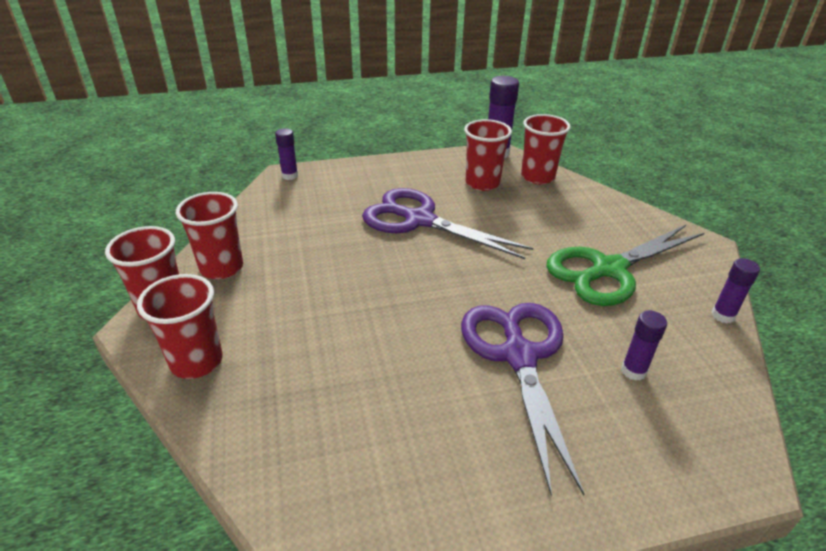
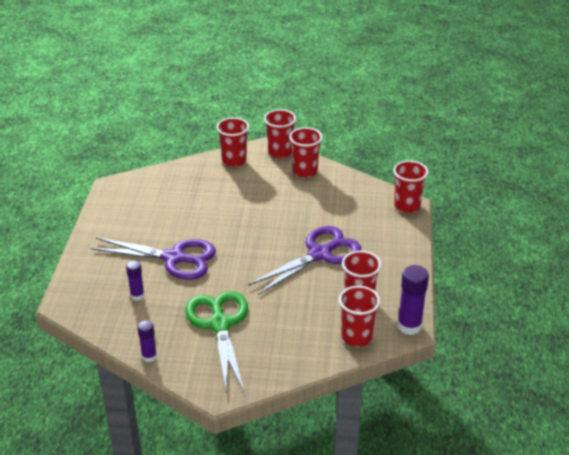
camera: 110 degrees right, 0 degrees up
purple glue stick [275,128,298,180] -> red cup [393,160,429,213]

